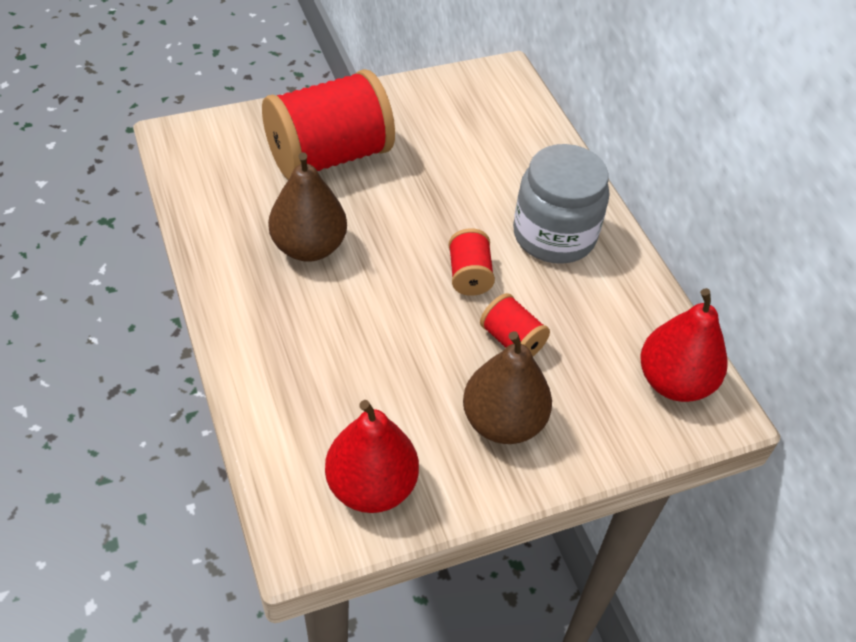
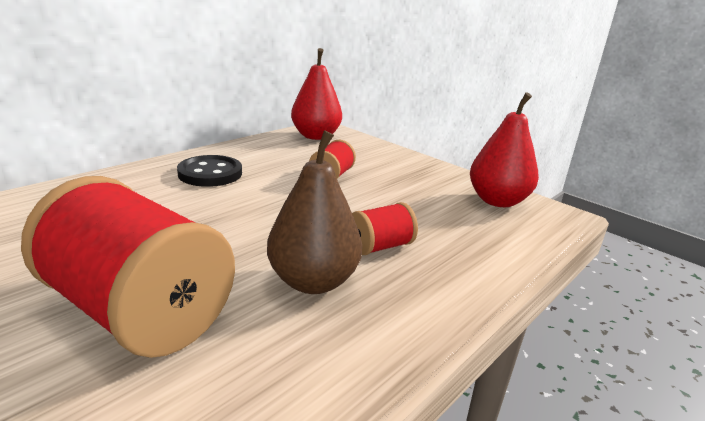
camera: 115 degrees left, 25 degrees down
red spool [449,228,495,296] -> red spool moved to [352,202,418,255]
brown pear [463,331,552,444] -> none
grey jar [513,144,609,264] -> black button [177,155,242,187]

